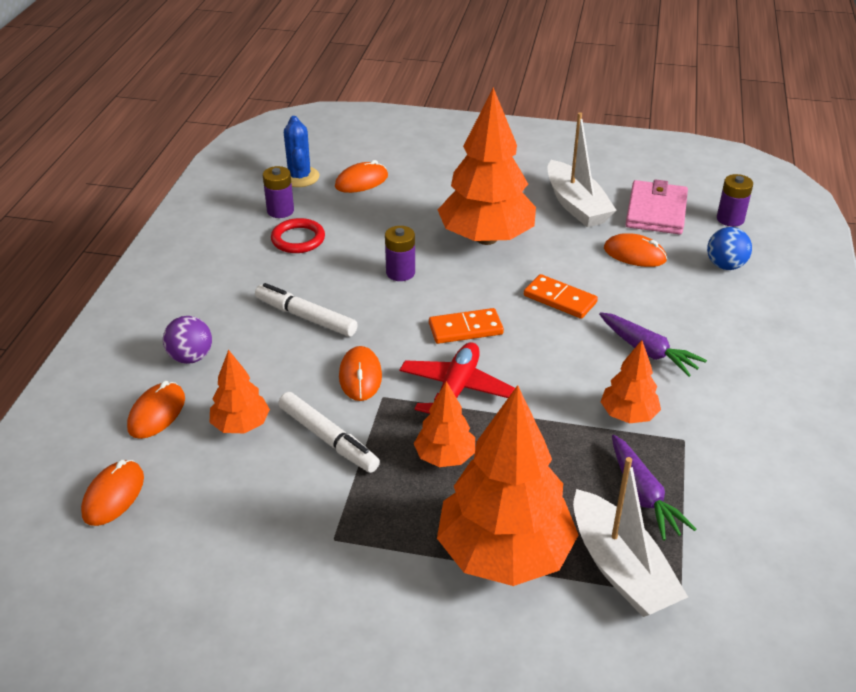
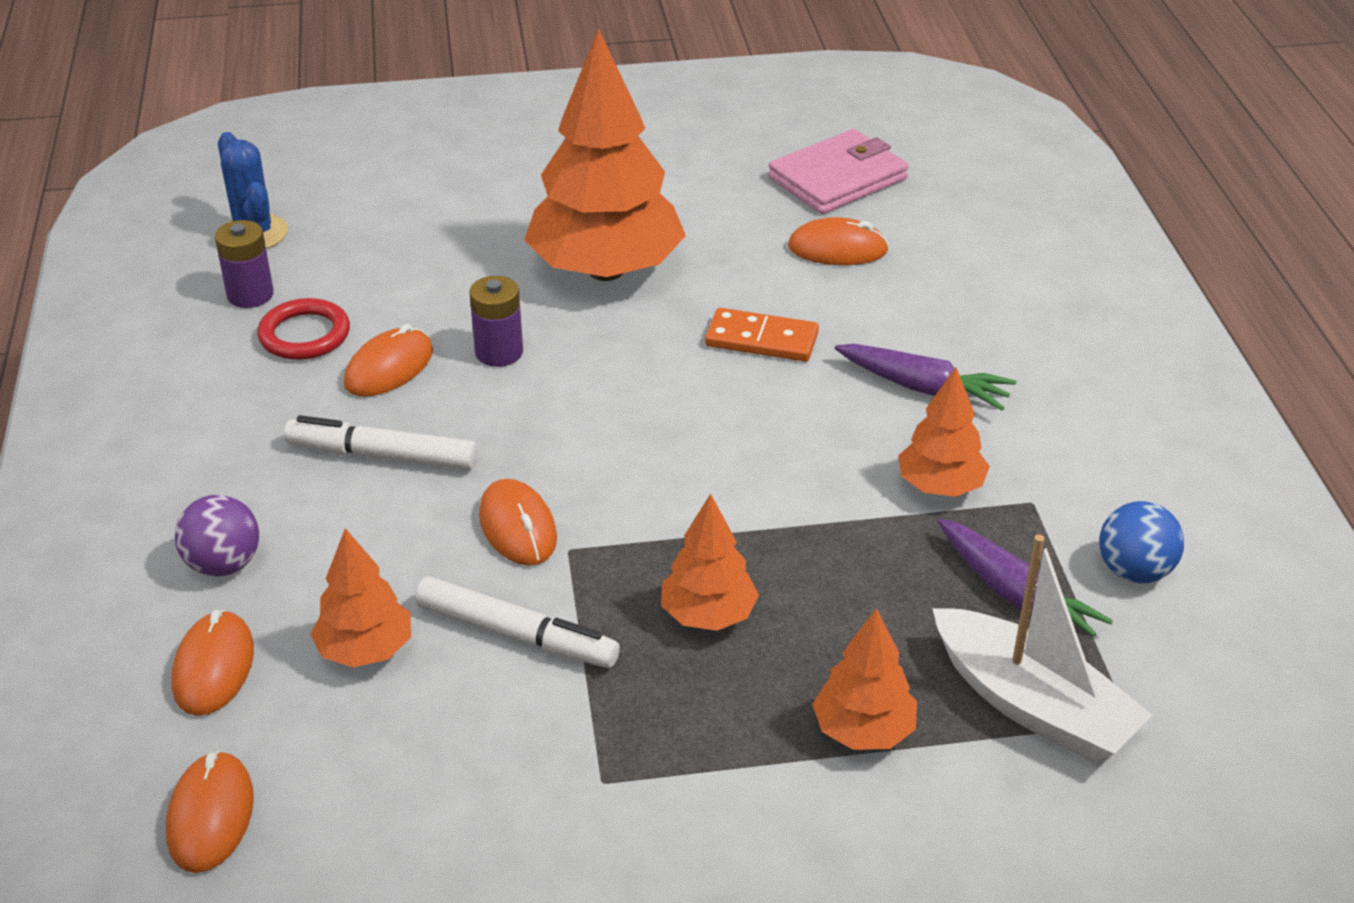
camera: 20 degrees left, 0 degrees up
orange mouse [335,160,388,193] -> orange mouse moved to [344,324,433,396]
red plane [400,342,515,414] -> none
orange domino [429,308,504,344] -> none
orange tree [437,385,578,586] -> orange tree [812,608,917,750], size x0.49
white boat [547,112,617,227] -> none
pink wallet [625,179,688,235] -> pink wallet turned 60 degrees clockwise [768,129,909,214]
blue ball [707,227,752,270] -> blue ball moved to [1099,501,1184,583]
purple battery [717,174,753,227] -> none

